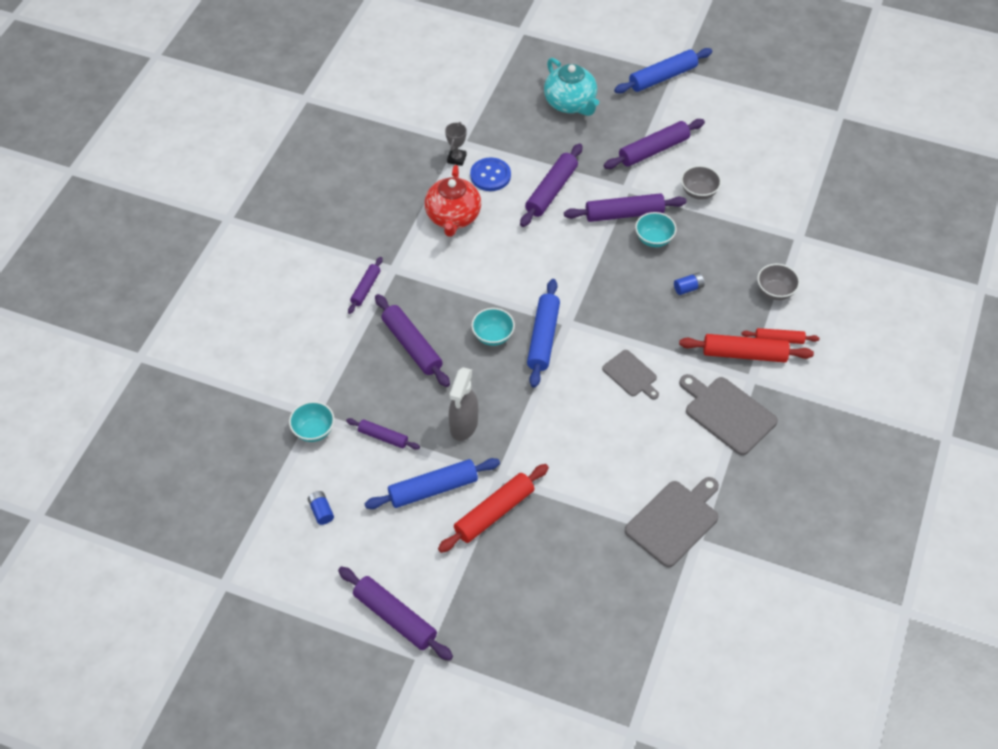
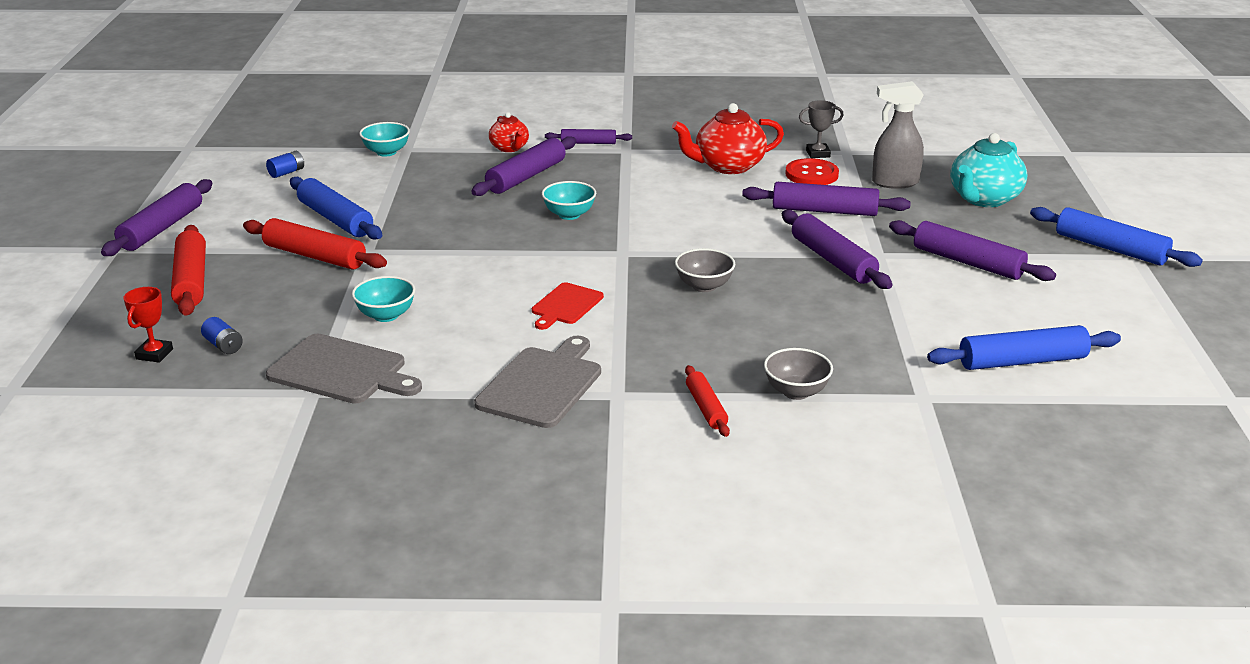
camera: 70 degrees right, 25 degrees down
purple rolling pin [346,418,420,450] -> none
grey spray bottle [449,367,478,441] -> grey spray bottle moved to [872,81,924,189]
blue button [470,157,511,191] -> red button [785,158,839,185]
blue rolling pin [527,279,560,388] -> blue rolling pin moved to [927,325,1121,370]
grey cutting board [602,350,659,400] -> red cutting board [532,282,604,330]
turquoise bowl [635,212,677,247] -> turquoise bowl moved to [352,276,415,322]
blue battery [674,272,704,295] -> blue battery moved to [201,317,243,354]
red rolling pin [679,334,814,362] -> red rolling pin moved to [171,225,206,316]
grey bowl [681,165,721,200] -> grey bowl moved to [675,248,735,292]
none -> red trophy [123,287,173,363]
none -> red teapot [489,112,529,152]

